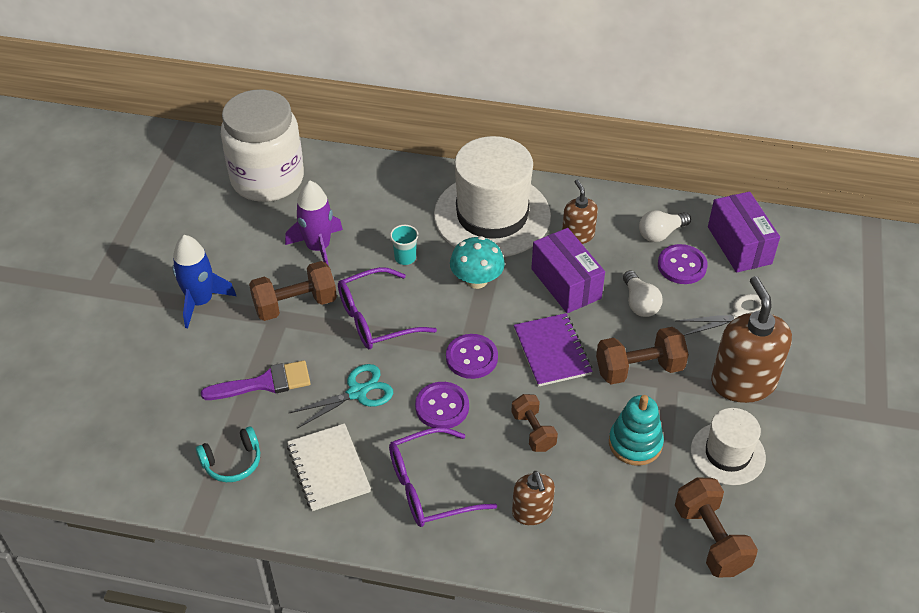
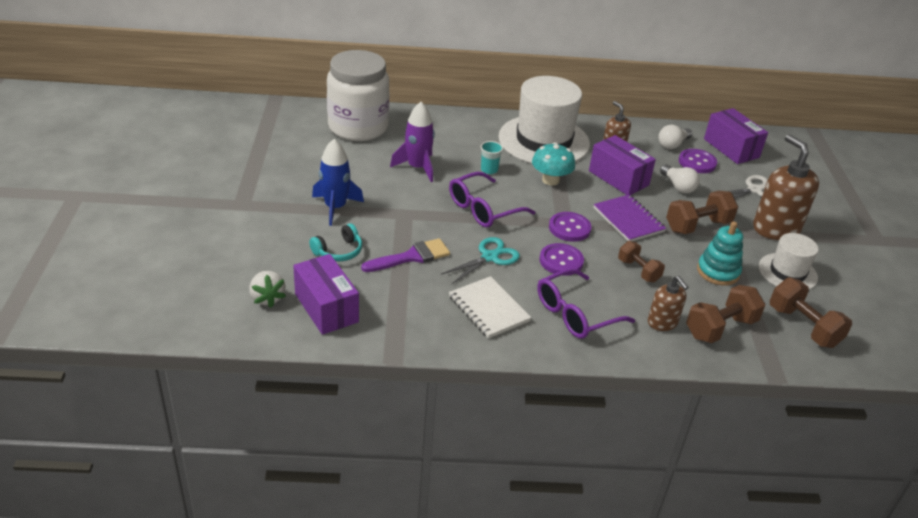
camera: 15 degrees left, 10 degrees down
turquoise headphones [196,427,260,482] -> turquoise headphones moved to [309,223,362,261]
brown dumbbell [249,261,337,321] -> brown dumbbell moved to [686,285,765,343]
none -> white strawberry [249,271,286,308]
none -> purple box [293,254,359,335]

